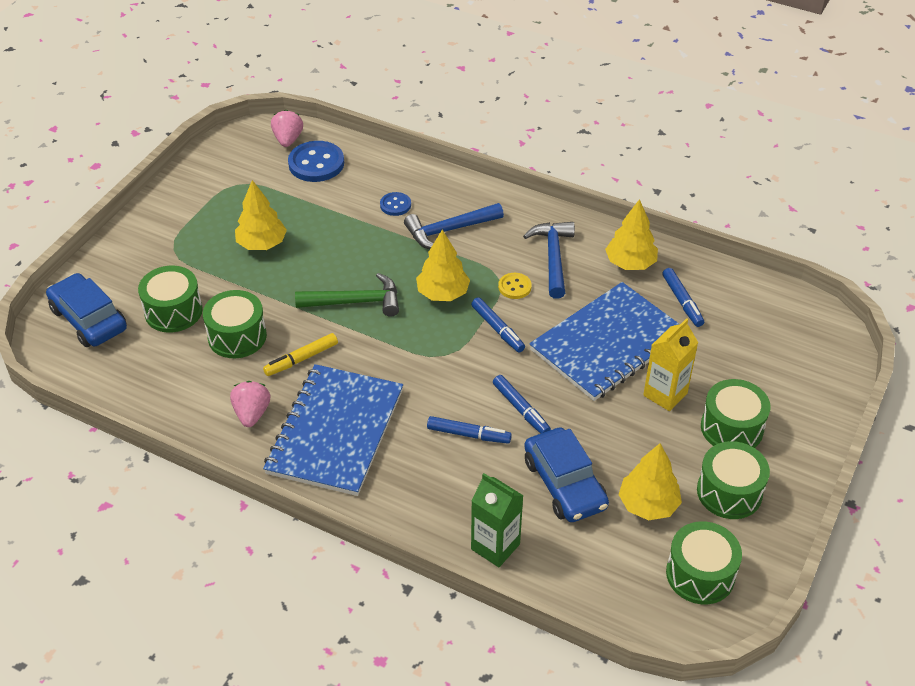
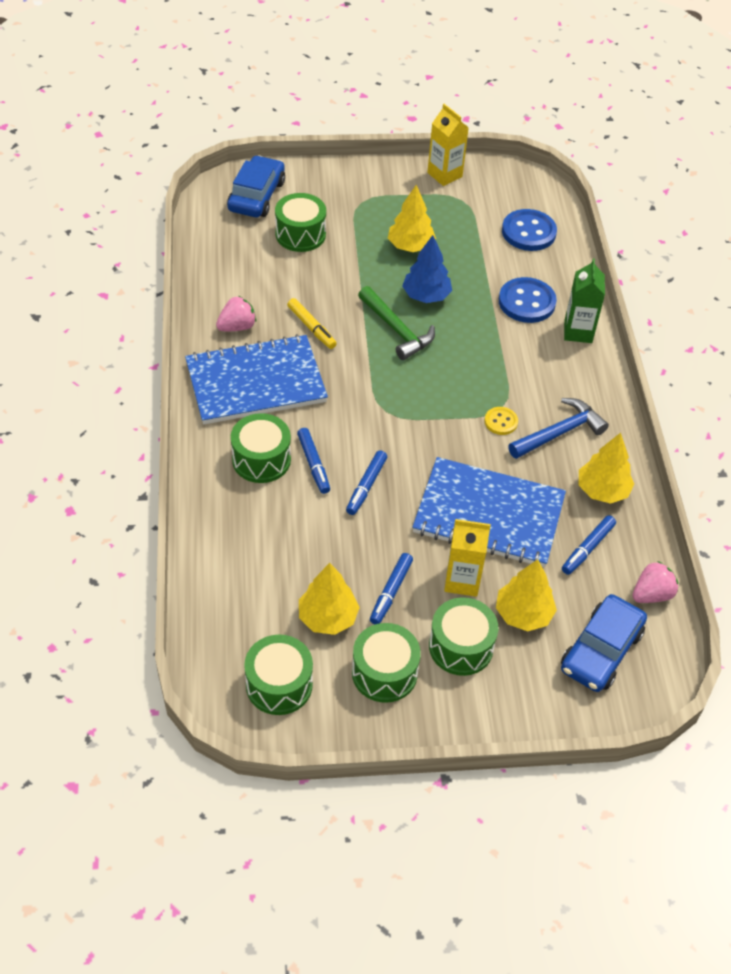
camera: 55 degrees right, 5 degrees up
green drum [203,290,267,358] -> green drum moved to [231,413,291,483]
yellow marker [263,333,338,376] -> yellow marker turned 150 degrees counterclockwise [287,298,337,349]
pink strawberry [271,110,303,147] -> pink strawberry moved to [632,561,678,603]
blue button [380,192,411,216] -> blue button [499,277,557,323], size x1.85
blue hammer [404,203,504,249] -> none
yellow tree [416,230,470,301] -> yellow tree moved to [496,560,557,631]
blue marker [471,297,525,353] -> blue marker moved to [370,553,413,624]
green carton [471,473,524,567] -> green carton moved to [564,259,605,343]
blue car [524,427,609,522] -> blue car moved to [561,594,647,692]
none -> blue tree [402,235,452,303]
none -> yellow carton [427,104,469,186]

